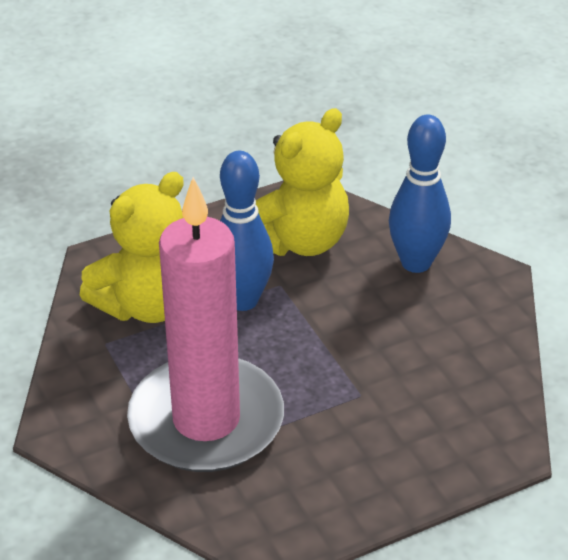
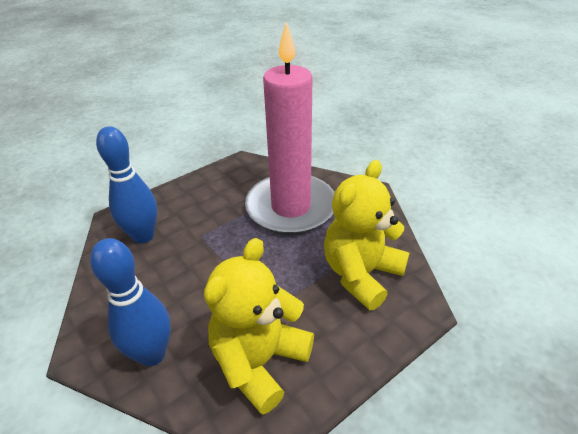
camera: 170 degrees right, 0 degrees up
blue bowling pin [220,151,274,311] -> blue bowling pin moved to [96,126,157,244]

